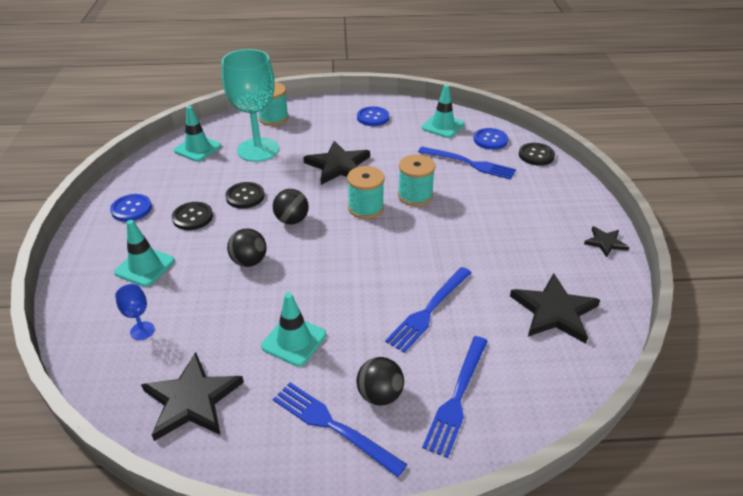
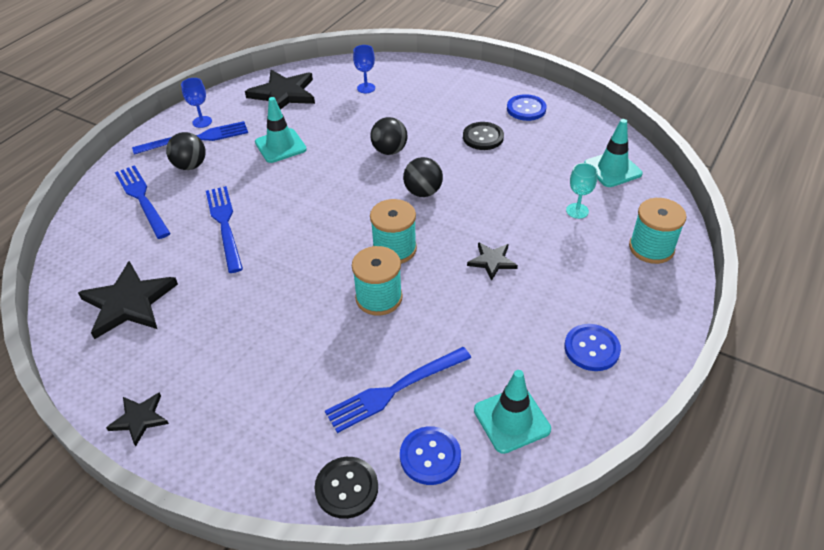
camera: 125 degrees right, 5 degrees up
turquoise traffic cone [114,220,175,287] -> none
turquoise goblet [222,49,279,162] -> turquoise goblet [566,163,598,219], size x0.41
black button [225,182,265,209] -> none
black star [303,141,370,185] -> black star [467,242,518,281], size x0.54
none -> blue goblet [181,78,212,128]

